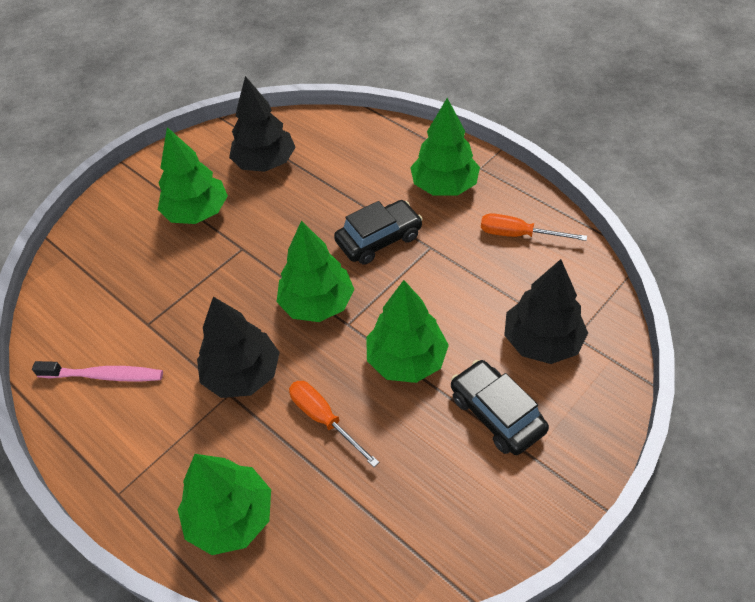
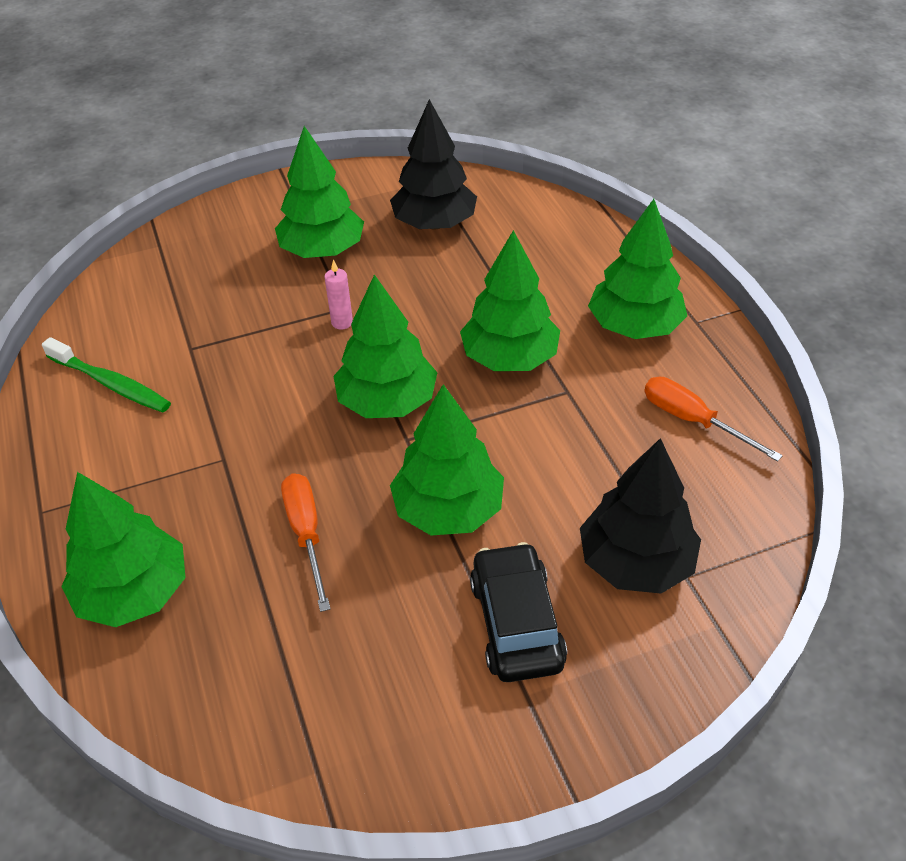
camera: 25 degrees right, 5 degrees down
pink toothbrush [32,361,163,381] -> green toothbrush [42,337,171,413]
black tree [197,297,280,398] -> none
black car [334,200,423,265] -> green tree [460,230,560,371]
none -> pink candle [325,259,353,329]

